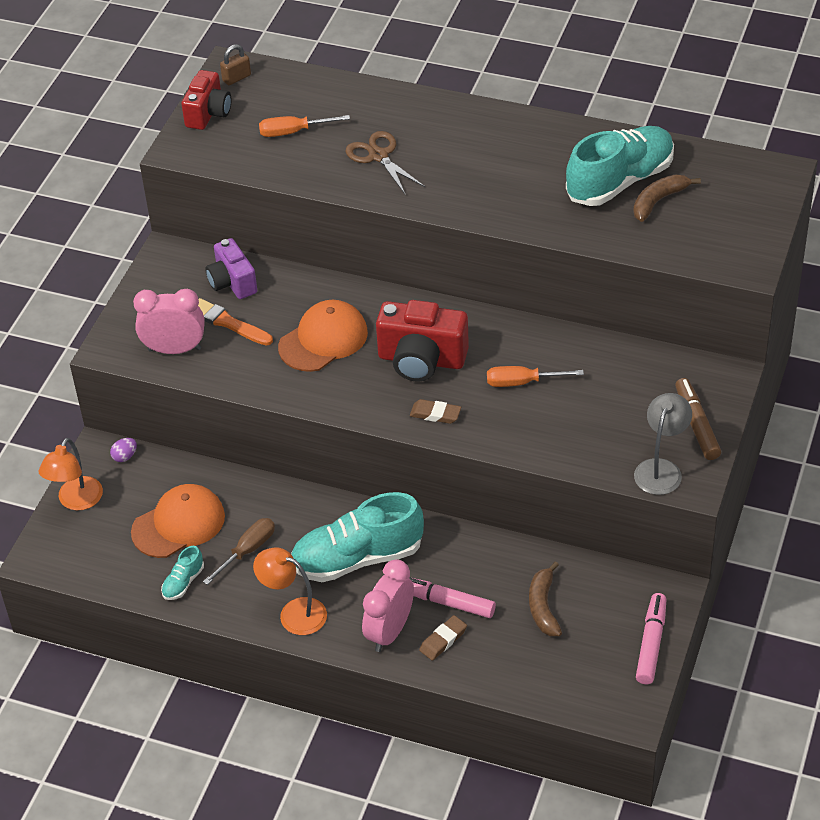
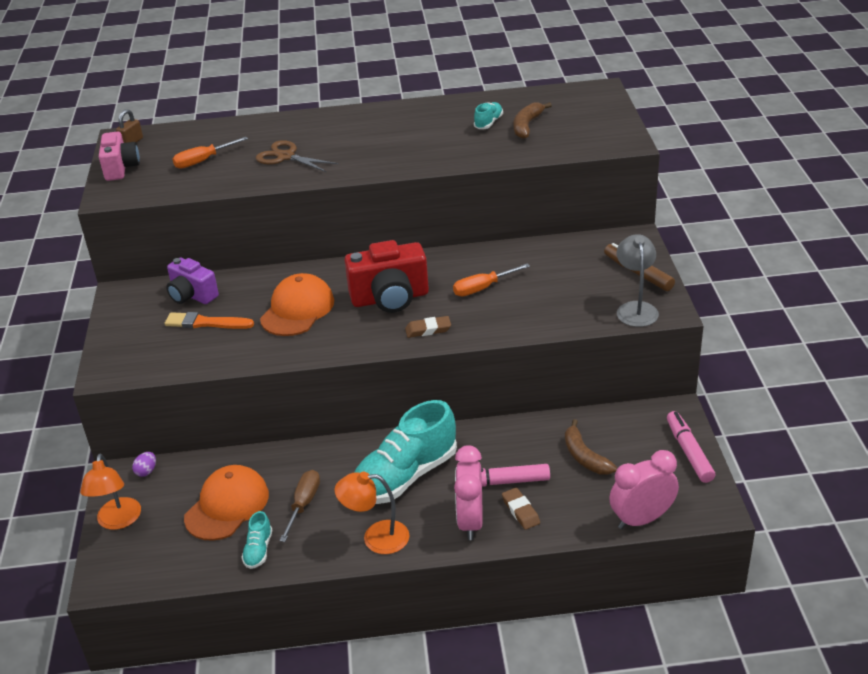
camera: 25 degrees left, 10 degrees down
pink clock [133,289,205,354] -> pink clock moved to [609,450,679,529]
red camera [181,70,231,130] -> pink camera [99,131,140,181]
brown eraser [419,615,467,660] -> brown eraser turned 45 degrees counterclockwise [502,488,540,530]
turquoise shoe [566,126,674,206] -> turquoise shoe [474,102,503,129], size x0.43

